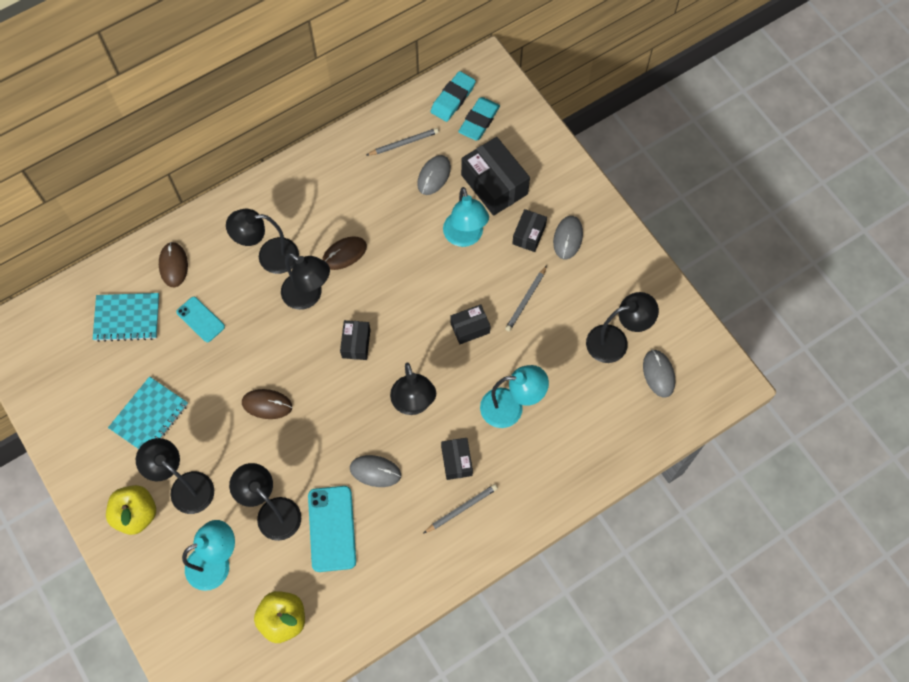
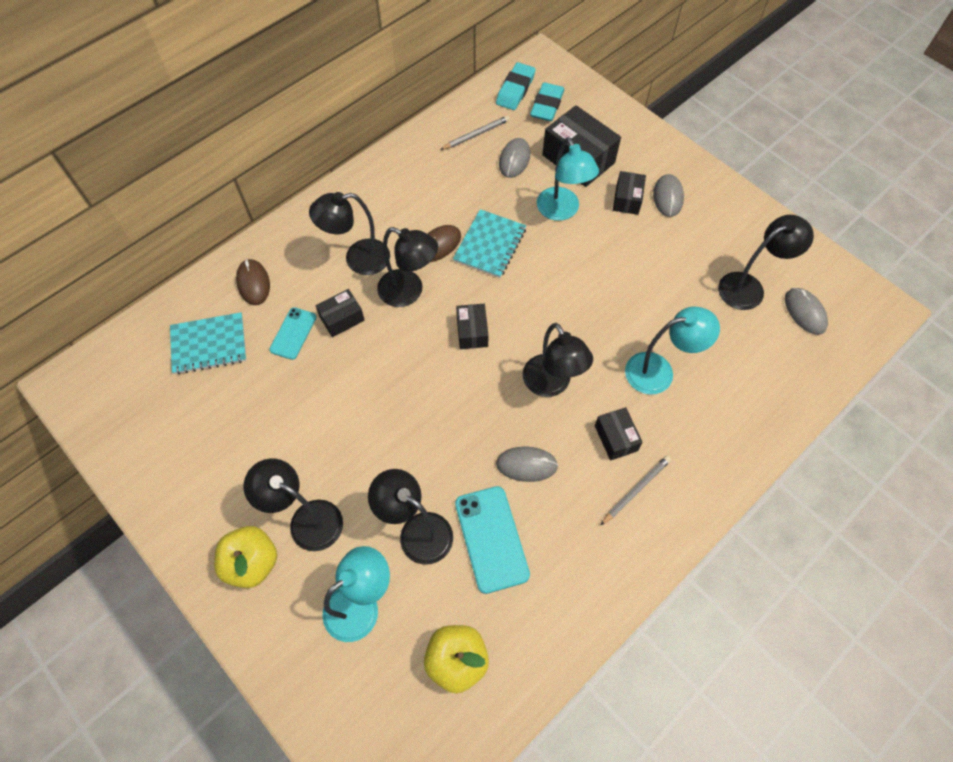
camera: 10 degrees left, 5 degrees down
turquoise notebook [108,376,188,449] -> turquoise notebook moved to [453,209,526,278]
turquoise phone [176,297,225,342] -> turquoise phone turned 75 degrees clockwise [269,307,316,360]
brown mouse [242,389,292,419] -> none
black box [450,304,491,344] -> black box moved to [315,289,365,337]
grey pencil [505,265,547,331] -> none

